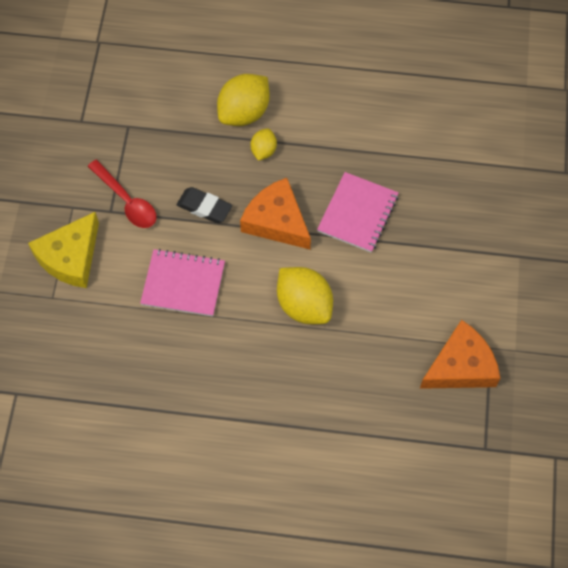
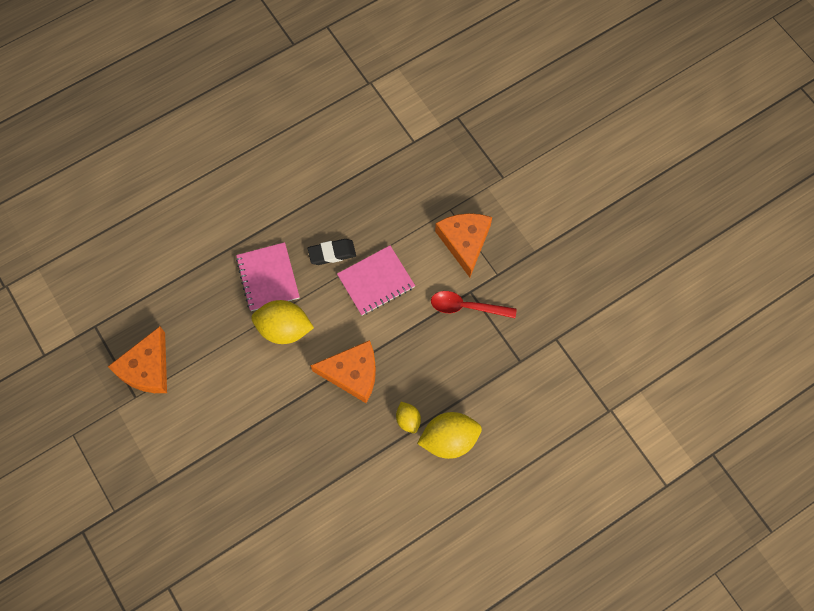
camera: 140 degrees right, 5 degrees up
yellow cheese [28,212,99,288] -> orange cheese [435,213,492,277]
black eraser [177,187,232,223] -> black eraser moved to [308,239,356,265]
yellow lemon [217,74,270,126] -> yellow lemon turned 75 degrees clockwise [417,412,482,459]
pink notebook [317,172,399,252] -> pink notebook moved to [236,242,300,311]

